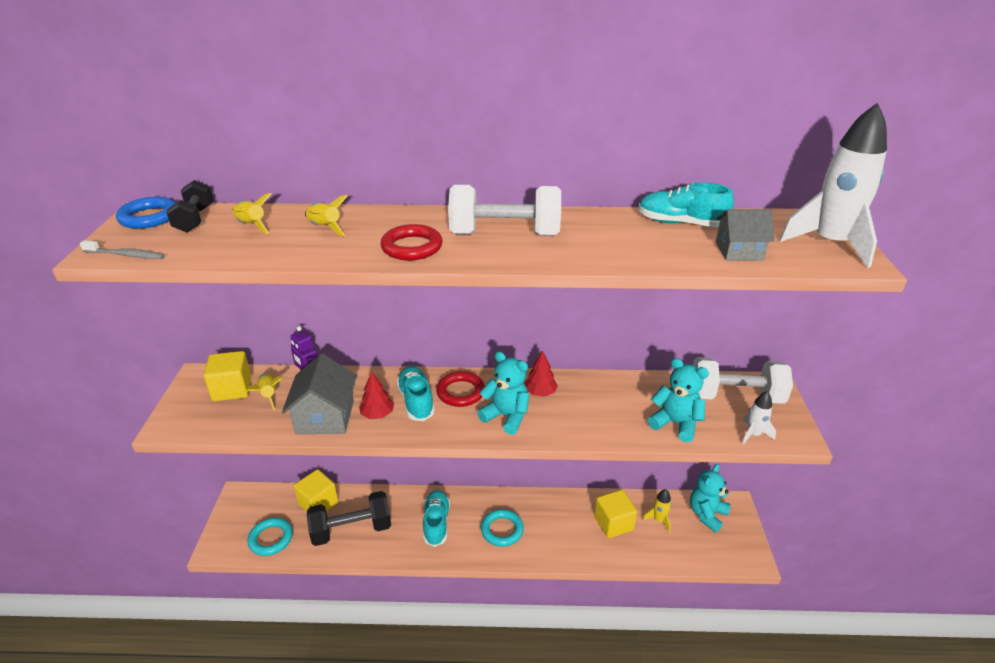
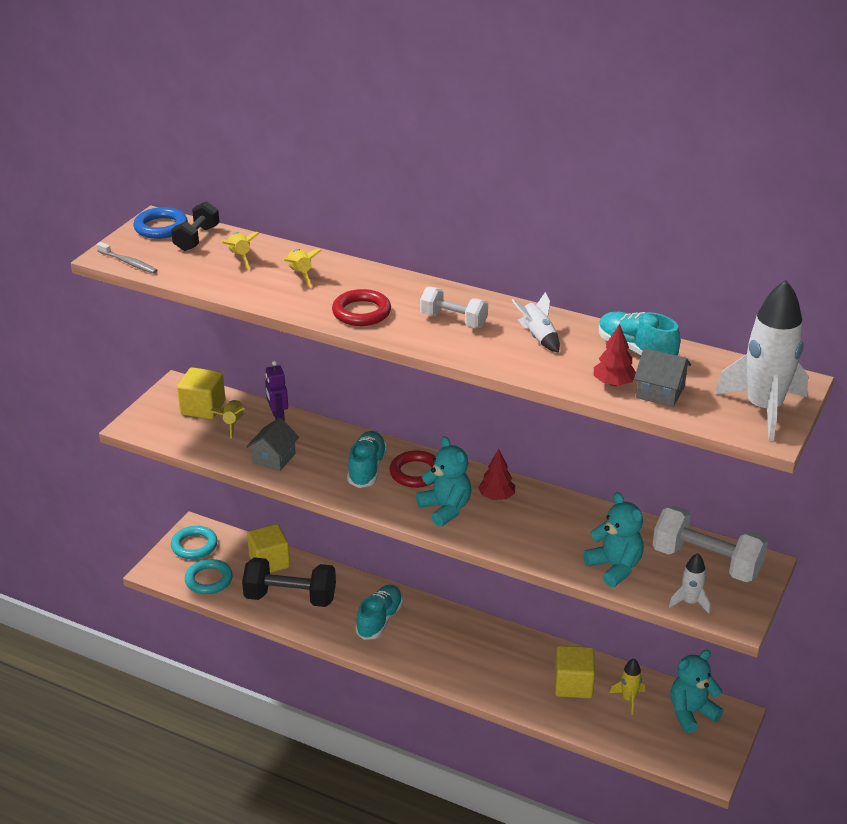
camera: 25 degrees right, 0 degrees up
grey house [282,354,357,434] -> grey house [246,418,299,471], size x0.63
red tree [359,371,394,419] -> red tree moved to [593,324,636,386]
white dumbbell [448,185,561,236] -> white dumbbell [420,287,488,328], size x0.60
turquoise ring [481,509,524,547] -> turquoise ring moved to [171,526,218,559]
none -> white rocket [512,292,560,353]

